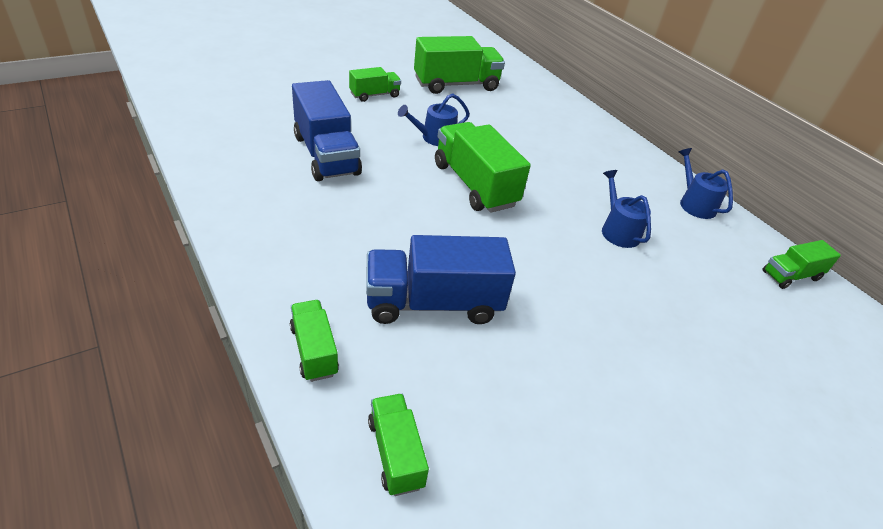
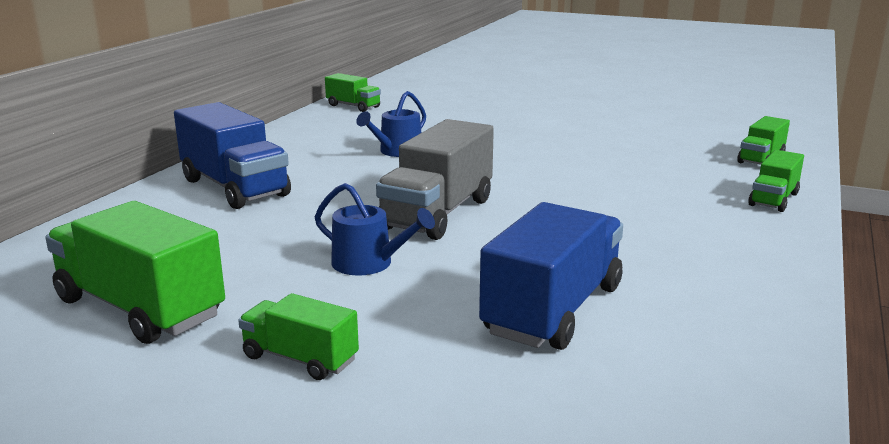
camera: 120 degrees left, 20 degrees down
blue truck [366,235,516,324] -> blue truck moved to [174,102,291,209]
green truck [435,122,531,213] -> grey truck [376,119,494,240]
blue watering can [679,148,733,219] -> none

